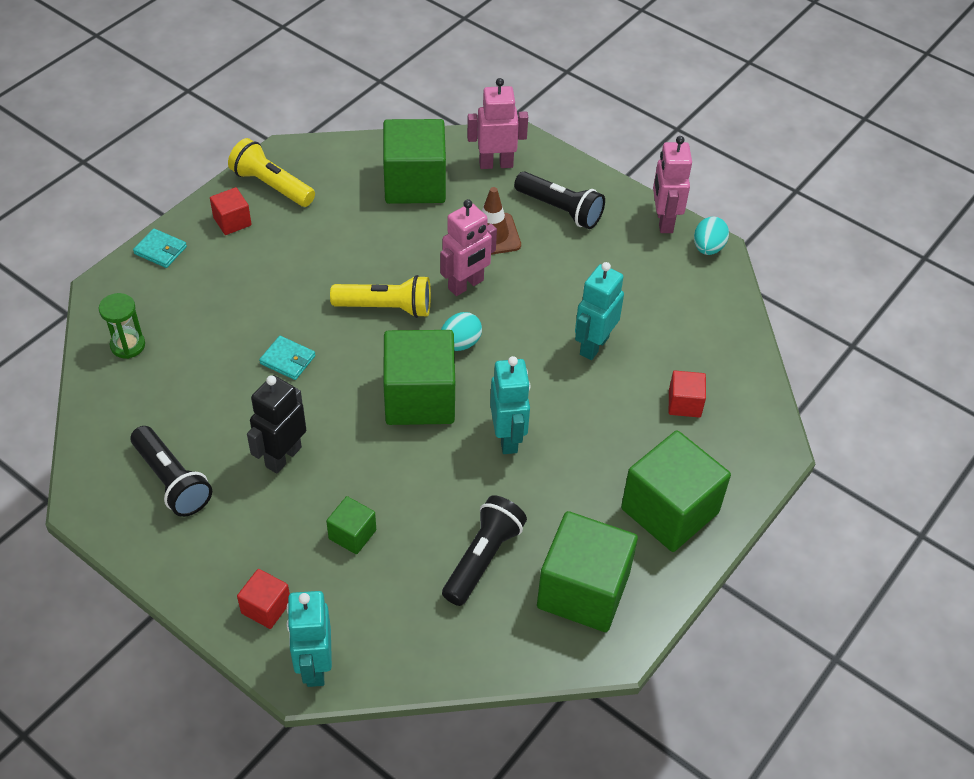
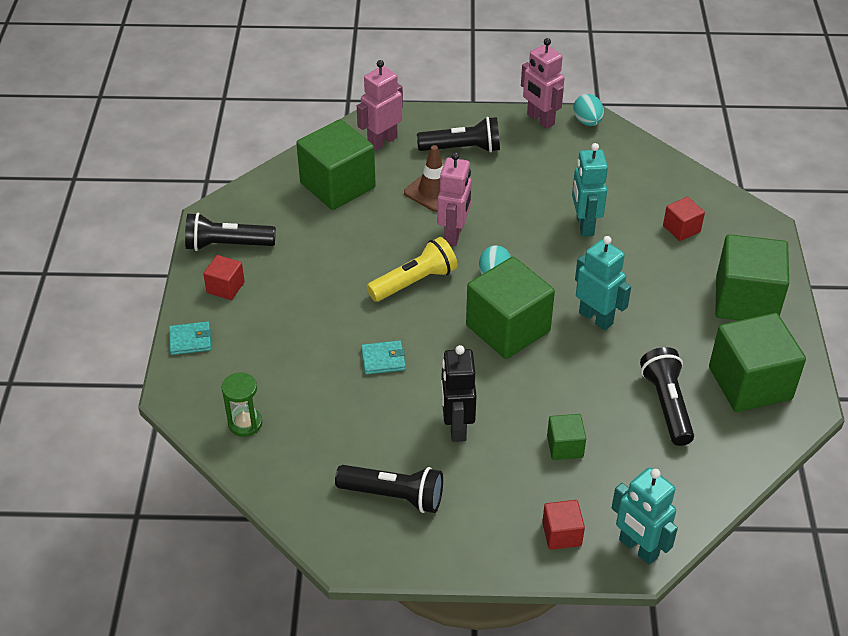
camera: 35 degrees left, 5 degrees down
yellow flashlight [228,138,315,207] -> black flashlight [185,213,276,251]

